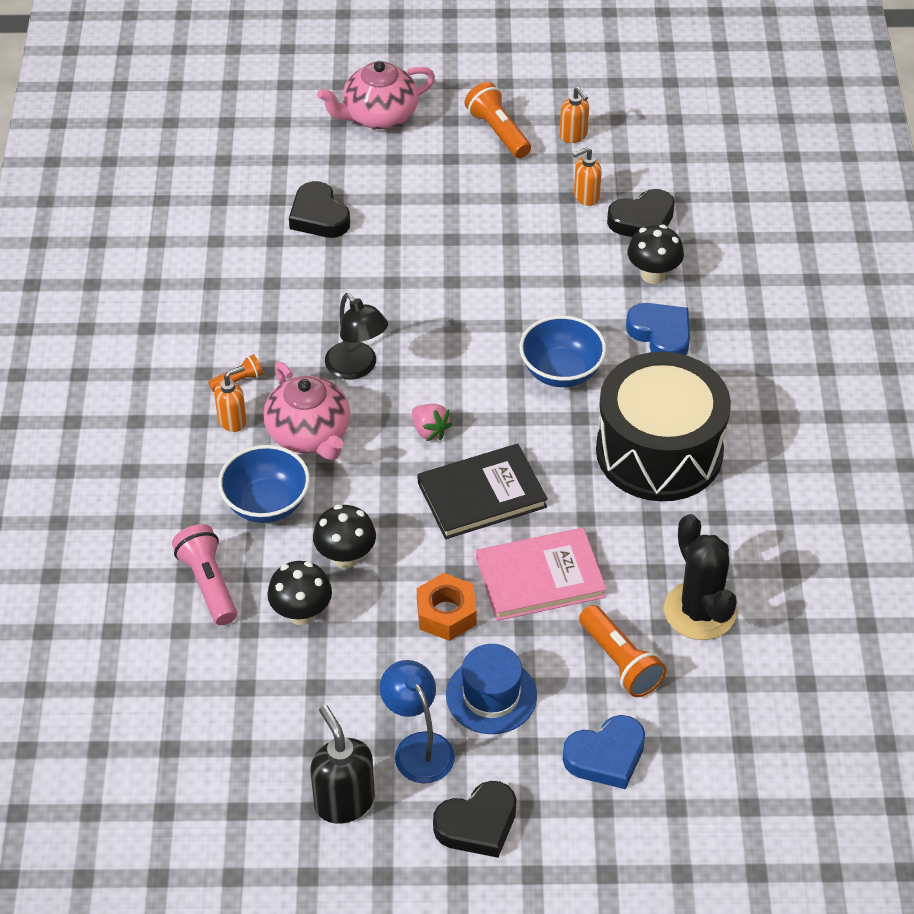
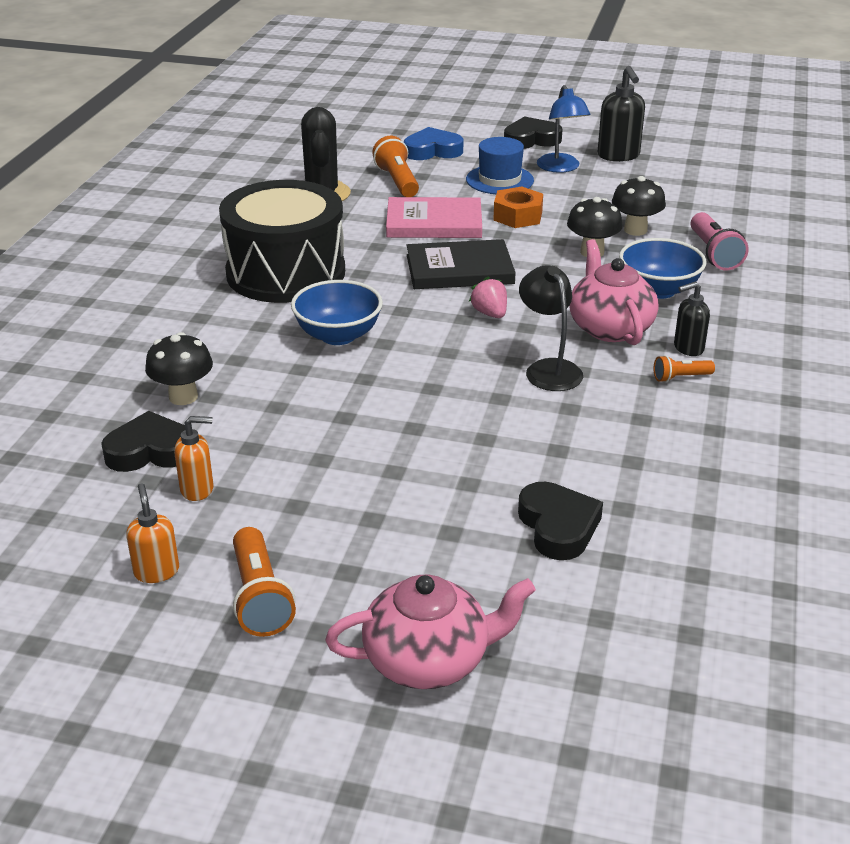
camera: 165 degrees left, 15 degrees down
orange soap dispenser [214,366,247,432] -> black soap dispenser [674,282,710,356]
blue heart [626,303,690,355] -> none

